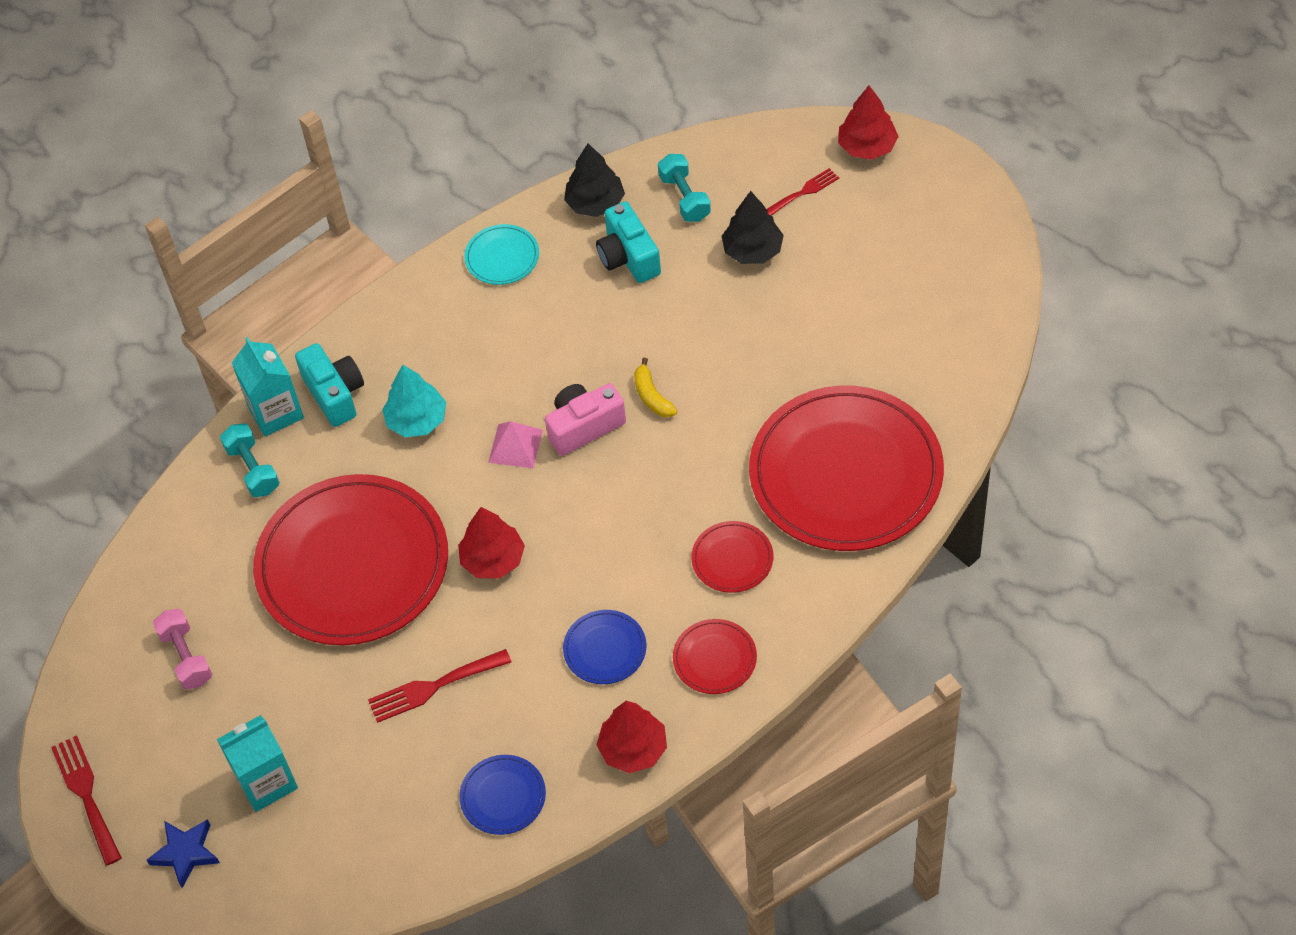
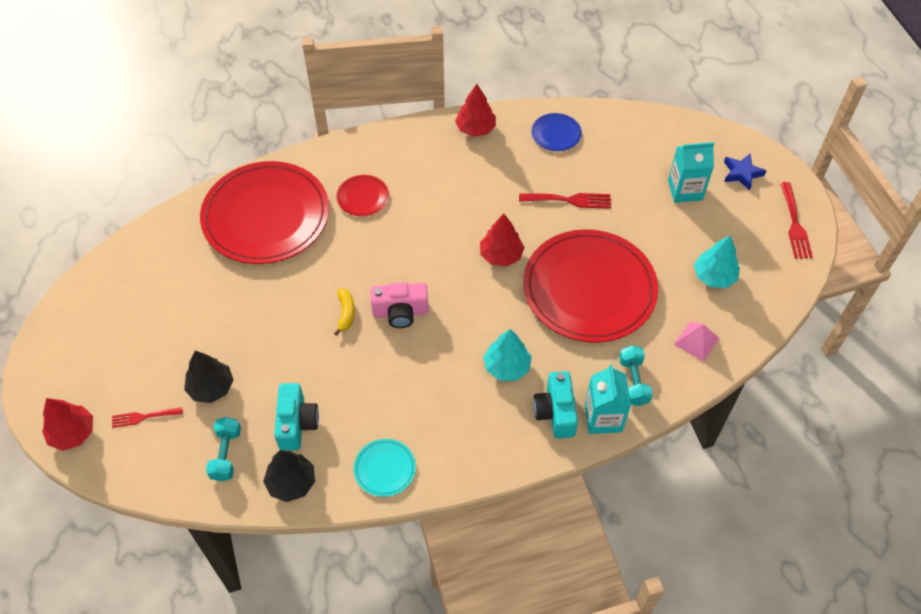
camera: 160 degrees left, 0 degrees up
pink dumbbell [153,609,212,689] -> turquoise tree [694,236,740,288]
pink pyramid [488,421,543,468] -> pink pyramid moved to [674,321,719,362]
blue plate [563,610,646,684] -> none
red plate [673,619,757,694] -> none

